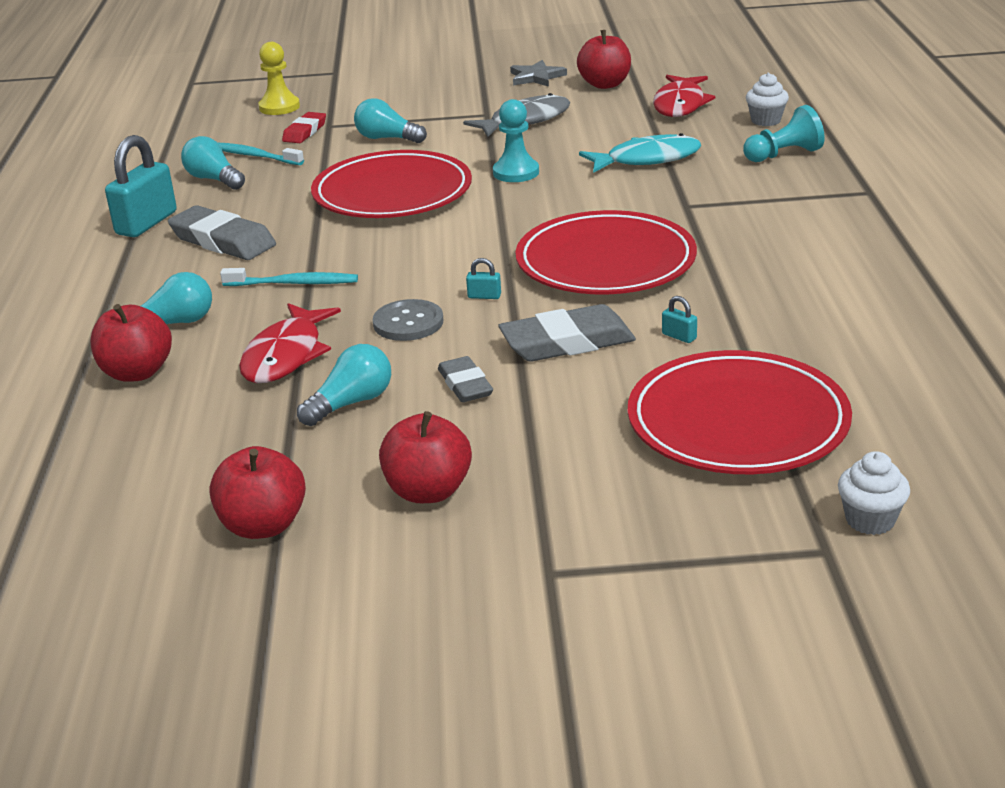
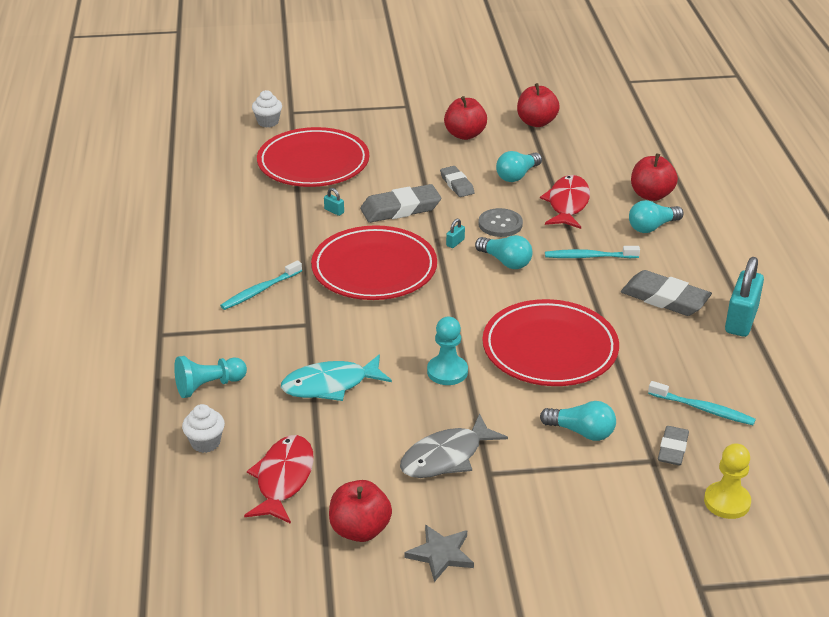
camera: 175 degrees right, 5 degrees up
turquoise light bulb [181,136,245,190] -> turquoise light bulb moved to [475,235,532,269]
red eraser [282,112,326,143] -> grey eraser [658,426,689,465]
turquoise padlock [466,258,501,299] -> turquoise padlock turned 60 degrees counterclockwise [446,219,465,248]
none -> turquoise toothbrush [220,260,302,310]

